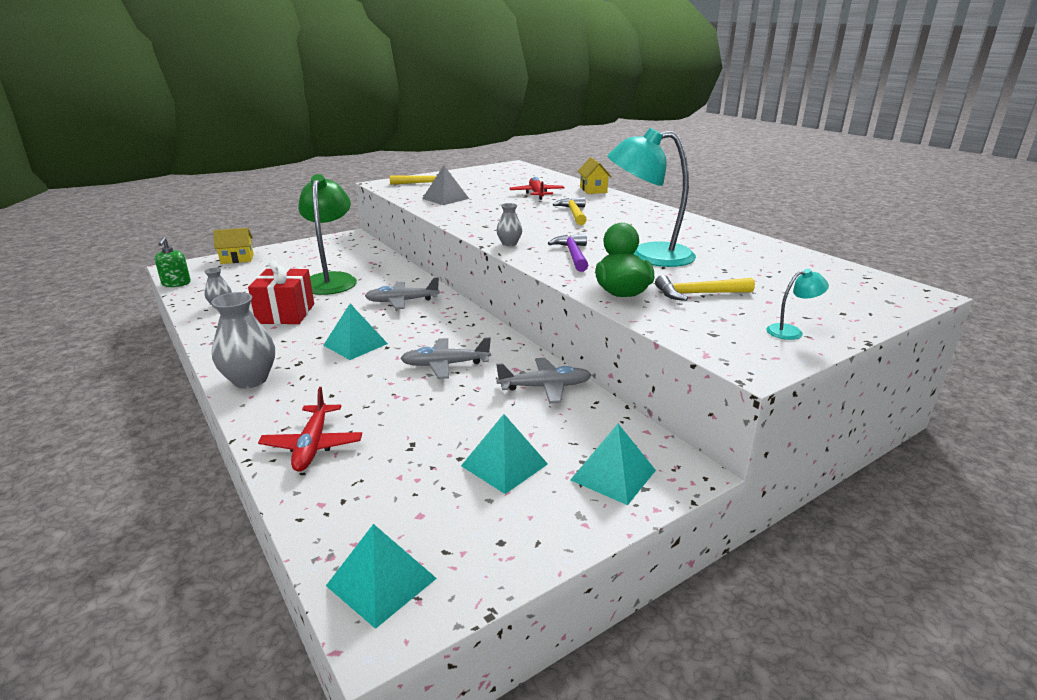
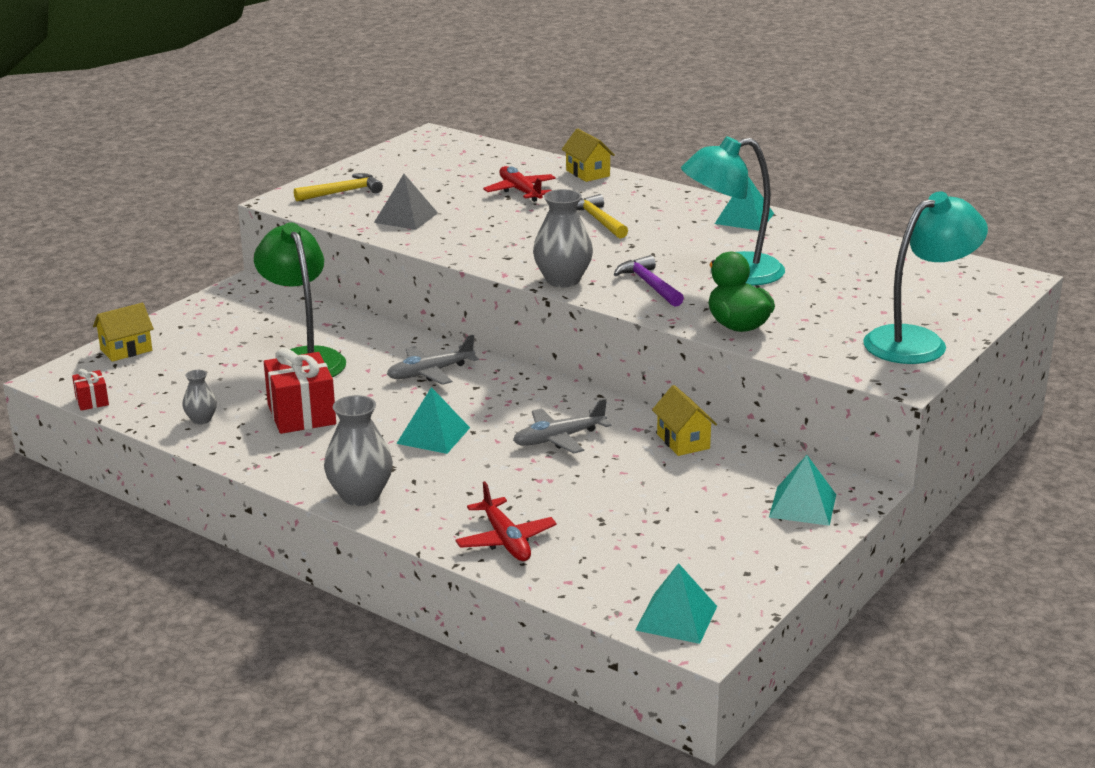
camera: 20 degrees left, 0 degrees up
green soap dispenser [155,237,191,287] -> red gift [72,369,109,411]
turquoise pyramid [461,414,548,494] -> turquoise pyramid moved to [715,176,774,230]
grey vase [496,203,522,246] -> grey vase [533,189,593,287], size x1.85
grey plane [496,358,591,403] -> yellow house [652,385,717,456]
yellow hammer [655,275,755,301] -> none
turquoise lamp [766,269,829,340] -> turquoise lamp [863,191,988,364], size x2.42

